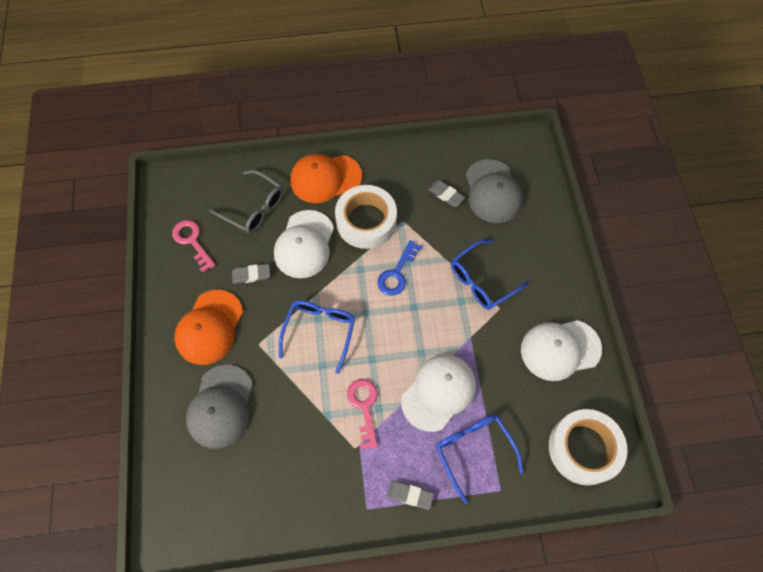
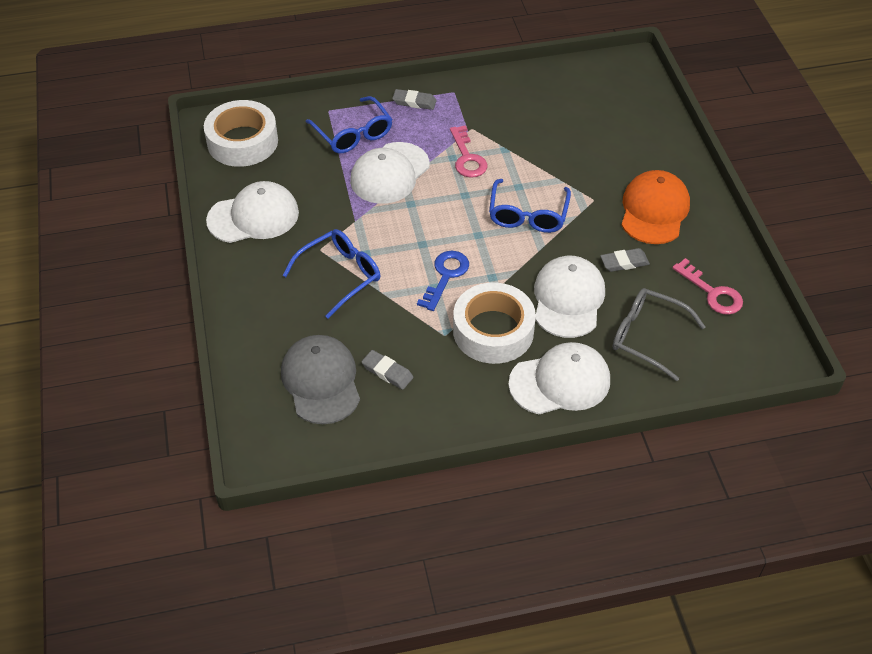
camera: 175 degrees right, 15 degrees down
grey cap [186,365,253,449] -> none
orange cap [290,154,362,203] -> white cap [508,342,610,414]

